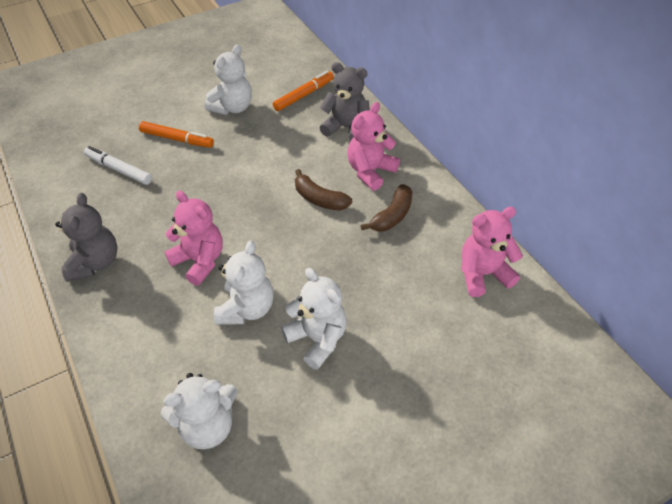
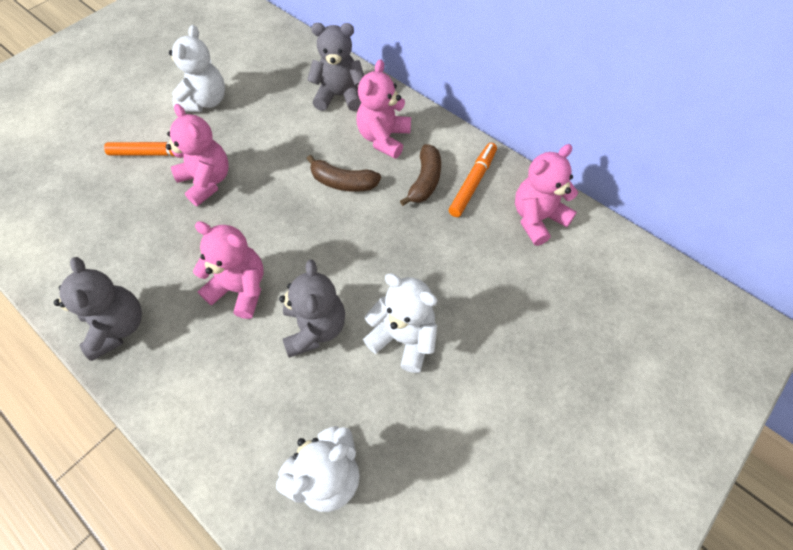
camera: 20 degrees left, 10 degrees up
white marker [84,146,152,185] -> none
white teddy bear [214,240,274,325] -> grey teddy bear [279,259,345,358]
orange marker [273,71,334,111] -> orange marker moved to [449,143,497,217]
none -> pink teddy bear [166,104,229,206]

